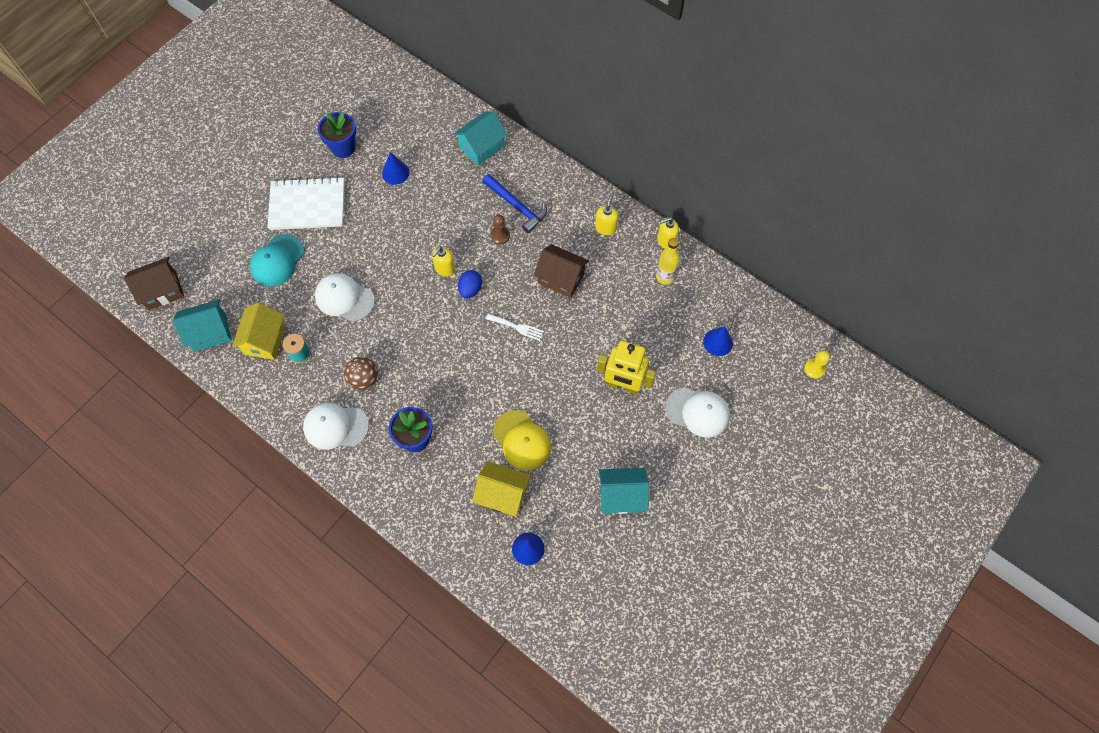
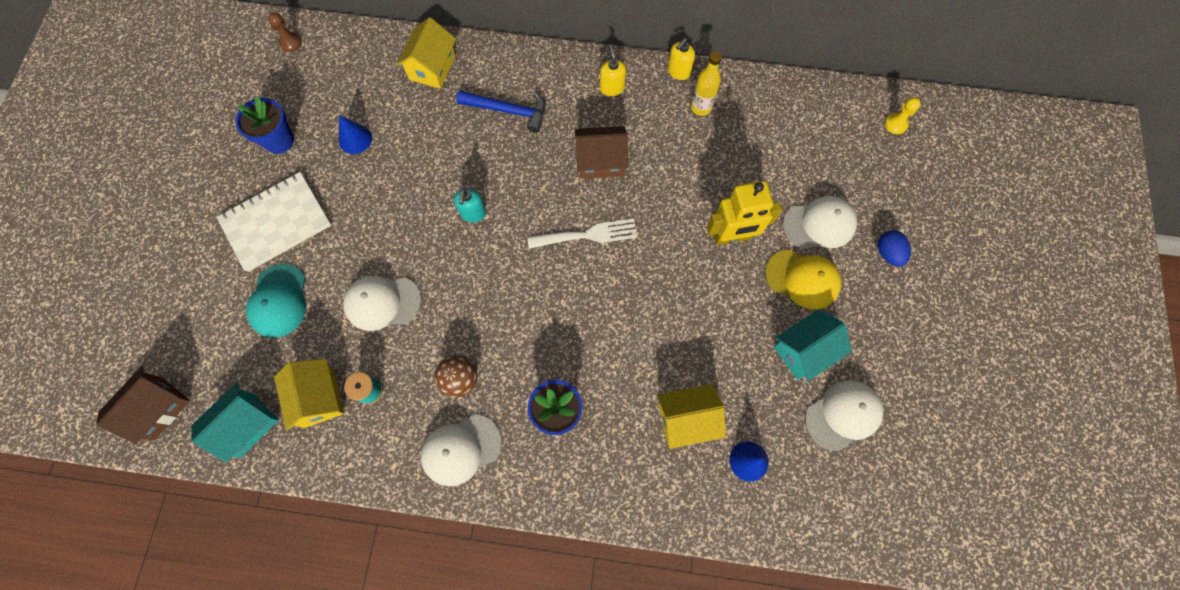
camera: 30 degrees left, 5 degrees up
yellow soap dispenser [432,246,455,277] -> turquoise soap dispenser [454,189,486,222]
turquoise house [454,111,508,165] -> yellow house [397,17,456,89]
blue egg [458,270,482,299] -> blue egg moved to [878,230,911,266]
white fork [486,314,544,341] -> white fork [527,218,637,249], size x1.55
brown pawn [491,215,510,244] -> brown pawn moved to [268,12,302,52]
yellow cap [493,410,551,470] -> yellow cap moved to [765,249,842,310]
blue cone [703,326,733,356] -> none
none -> white cap [805,380,883,451]

